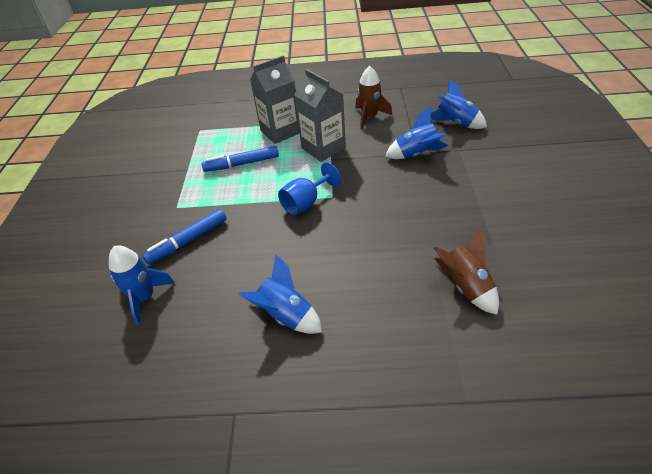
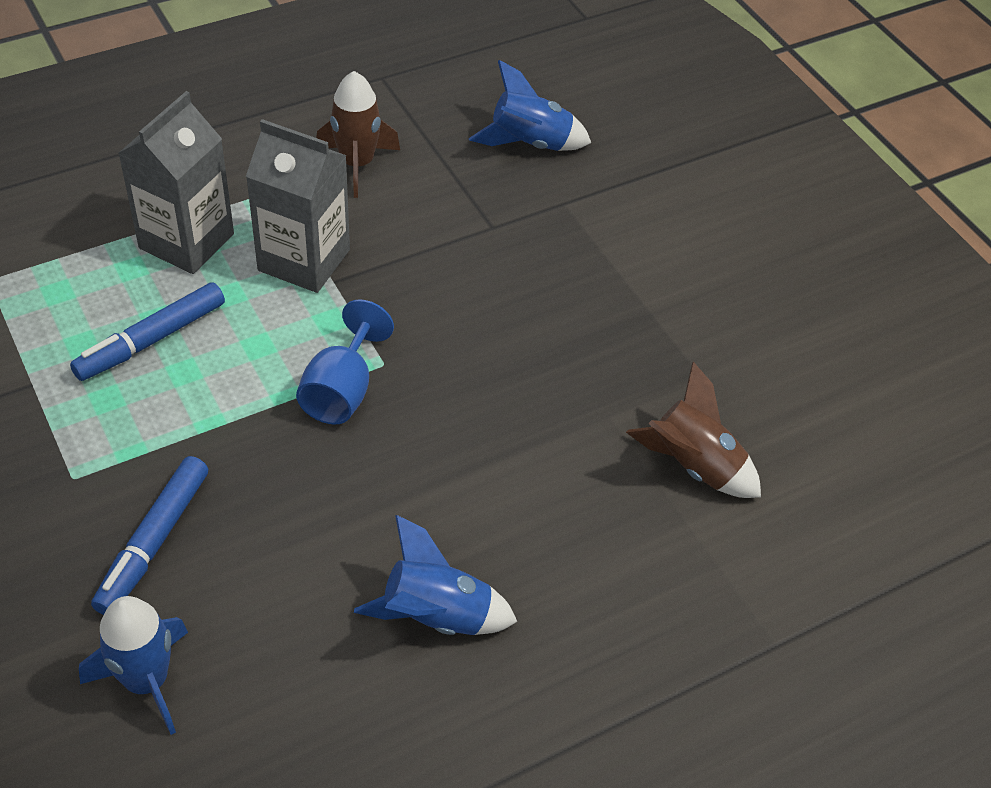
camera: 35 degrees left, 5 degrees up
blue rocket [385,106,449,159] -> none

